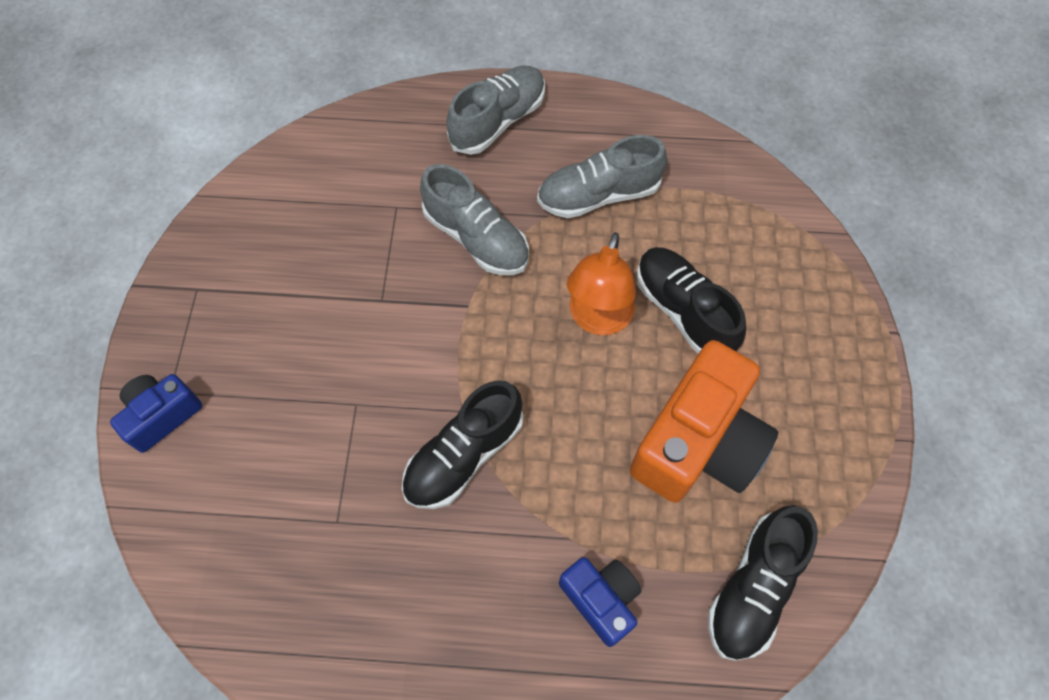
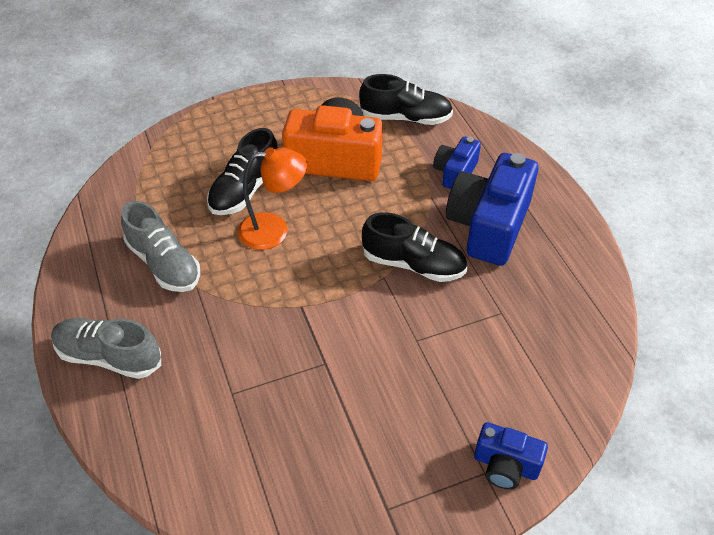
camera: 115 degrees left, 15 degrees down
grey shoe [420,164,529,275] -> none
none -> blue camera [446,153,538,266]

